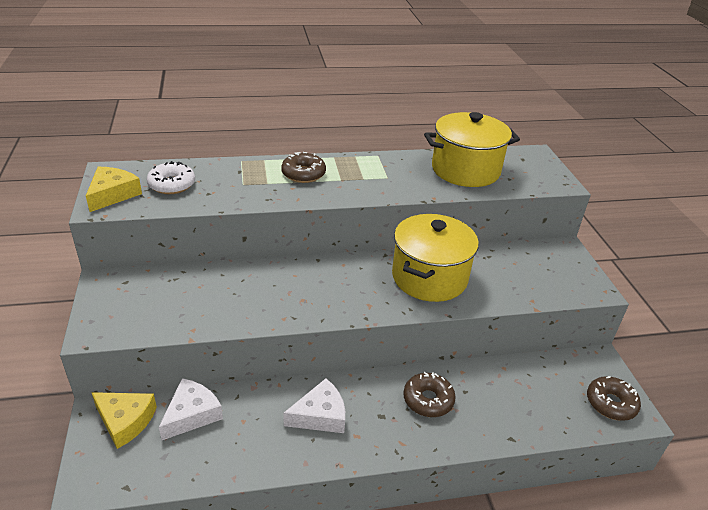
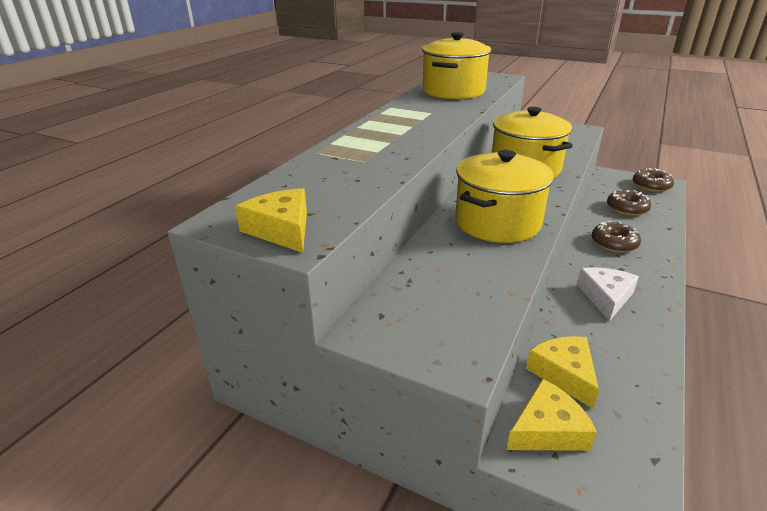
camera: 50 degrees left, 5 degrees down
white donut [147,161,195,194] -> none
white cheese [159,378,223,440] -> yellow cheese [526,336,599,408]
brown donut [281,152,326,183] -> brown donut moved to [607,189,651,216]
none -> yellow pot [455,150,554,243]

